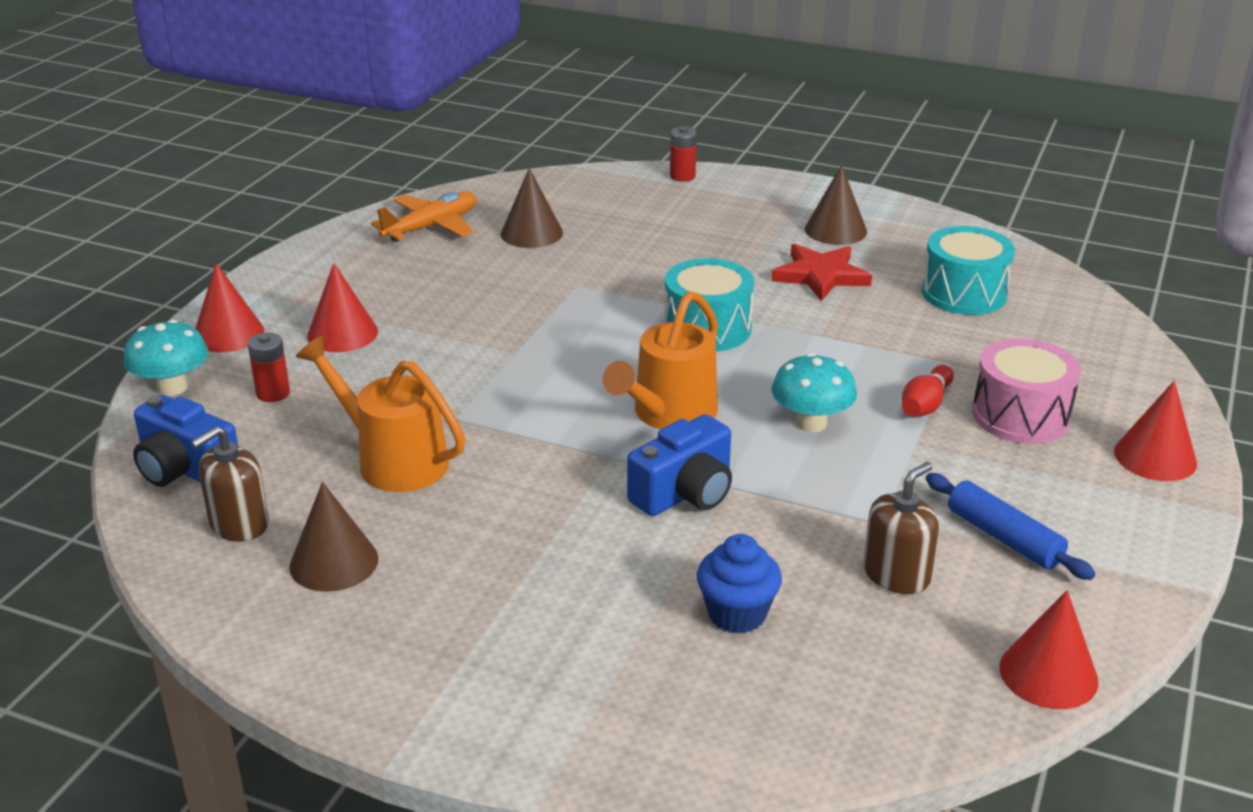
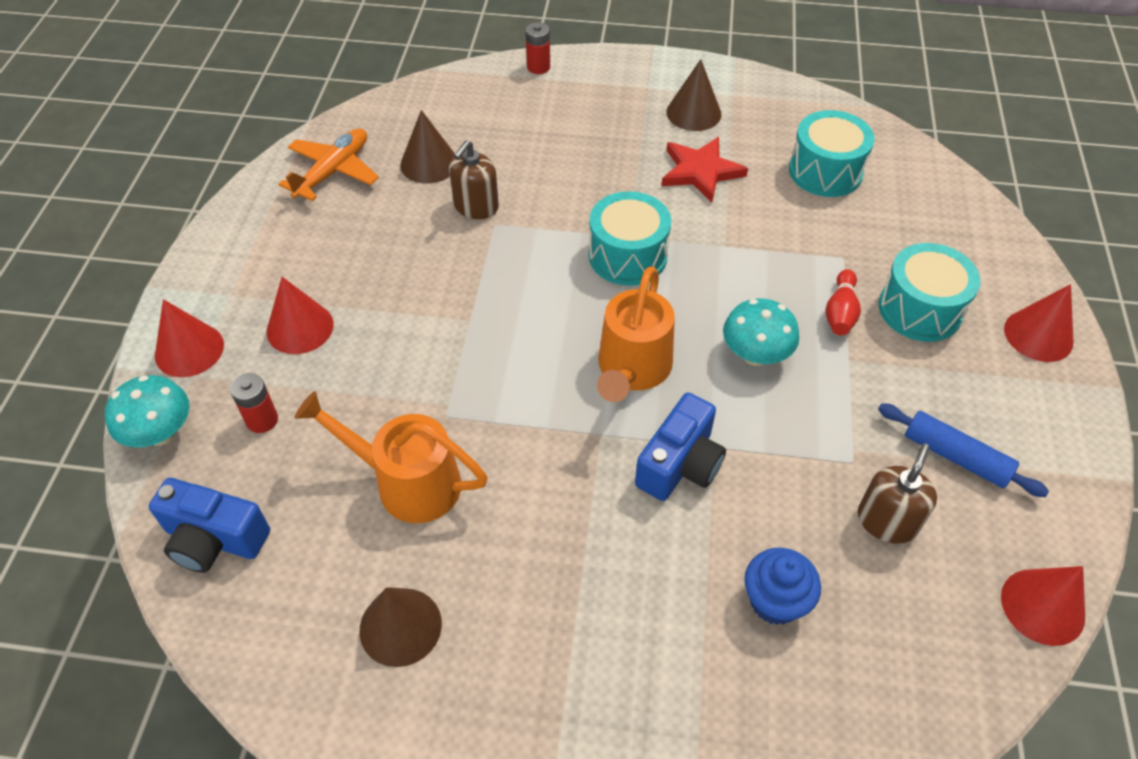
camera: 15 degrees left, 20 degrees up
brown soap dispenser [191,426,269,542] -> brown soap dispenser moved to [449,140,499,219]
pink drum [972,338,1081,444] -> turquoise drum [879,243,981,342]

